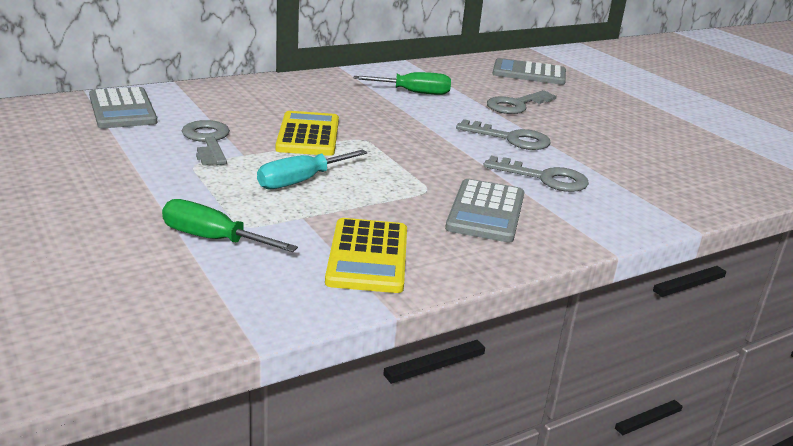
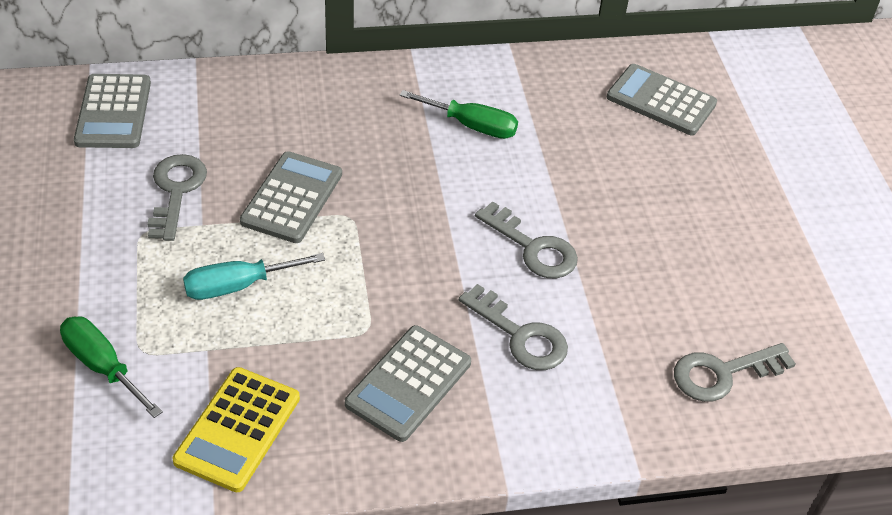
camera: 20 degrees right, 20 degrees up
yellow calculator [275,111,339,156] -> grey calculator [240,151,342,243]
grey key [487,90,557,114] -> grey key moved to [674,343,796,402]

